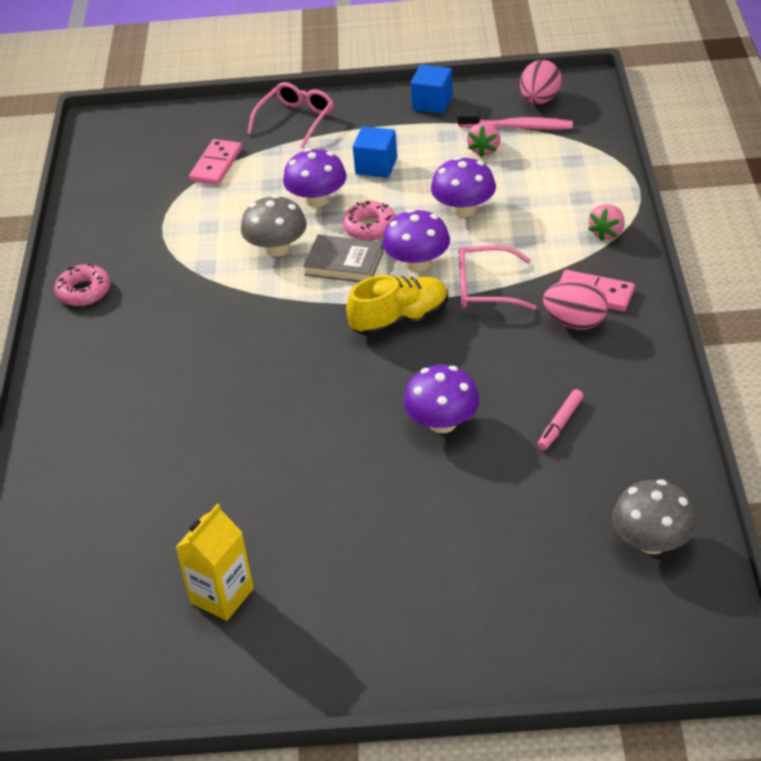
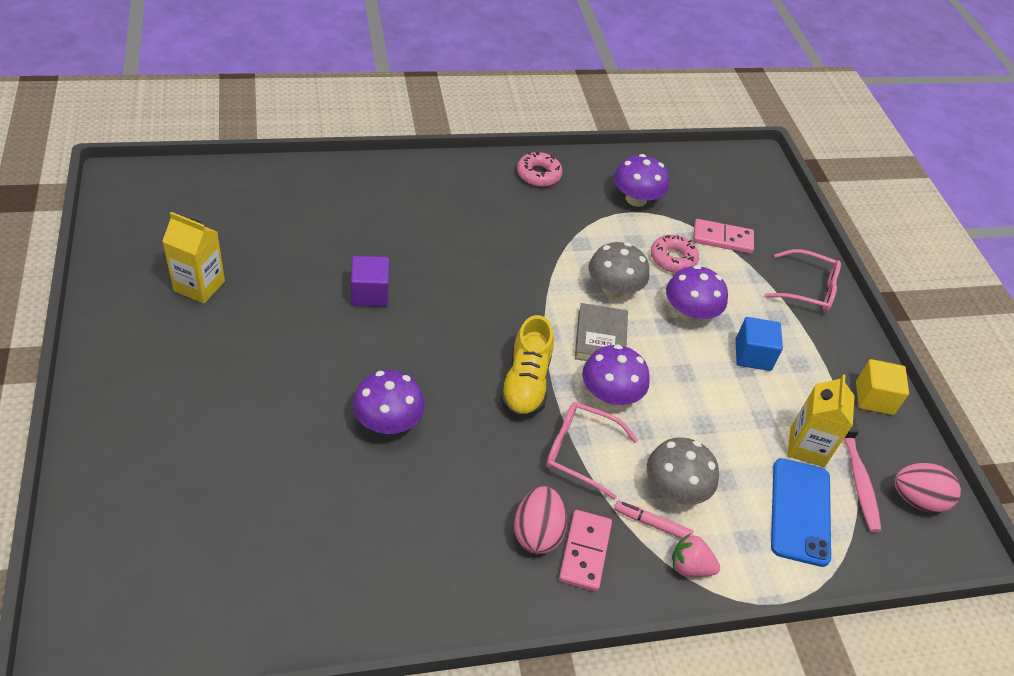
camera: 70 degrees right, 5 degrees up
pink donut [342,201,396,241] -> pink donut moved to [651,235,699,273]
yellow shoe [346,275,448,337] -> yellow shoe turned 45 degrees clockwise [500,315,554,418]
blue cube [411,65,453,114] -> yellow cube [856,359,909,415]
purple mushroom [431,157,496,217] -> purple mushroom moved to [614,154,669,207]
pink glasses [459,245,536,310] -> pink glasses turned 60 degrees counterclockwise [546,402,638,500]
pink strawberry [467,122,500,157] -> yellow carton [787,374,855,467]
pink marker [538,389,583,450] -> pink marker moved to [614,501,693,539]
grey mushroom [612,479,697,554] -> grey mushroom moved to [647,437,719,505]
none -> purple cube [351,256,389,307]
none -> blue phone [771,458,831,567]

